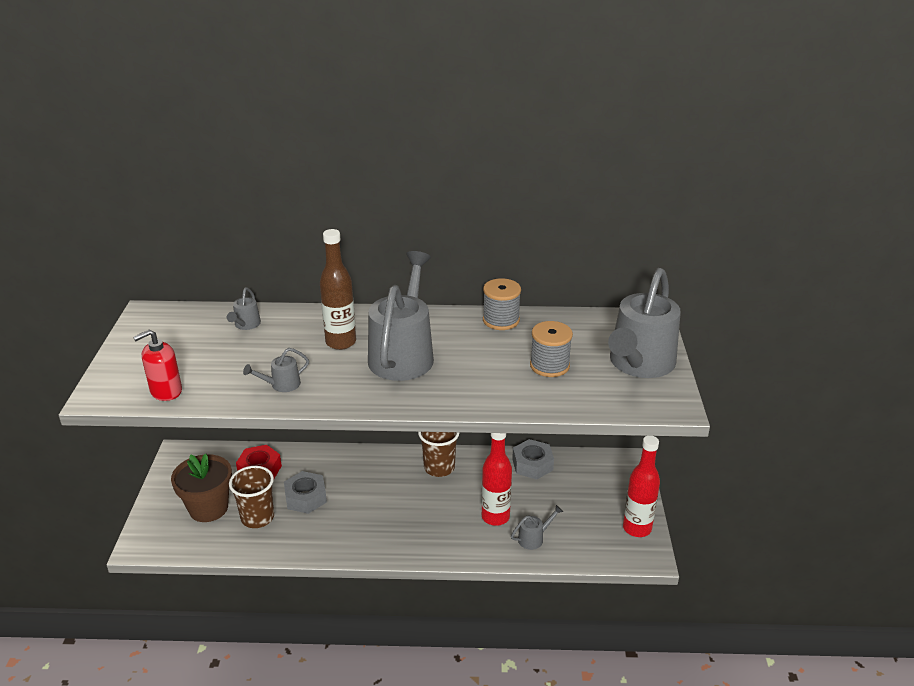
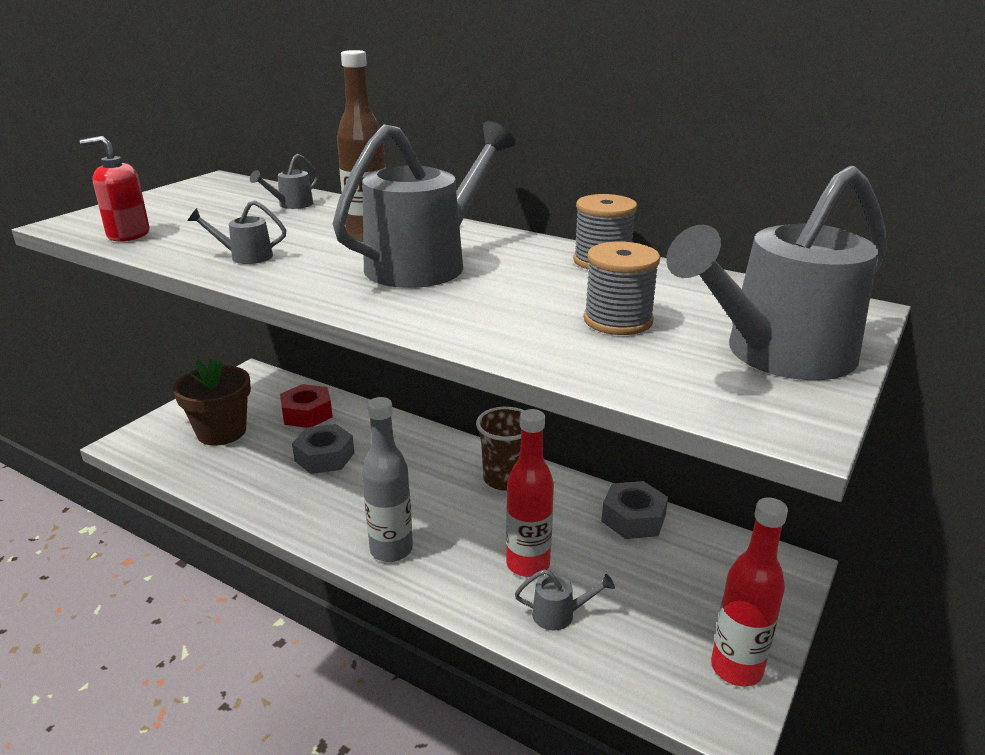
camera: 30 degrees right, 5 degrees down
brown cup [229,466,274,528] -> none
none -> grey bottle [362,397,413,562]

